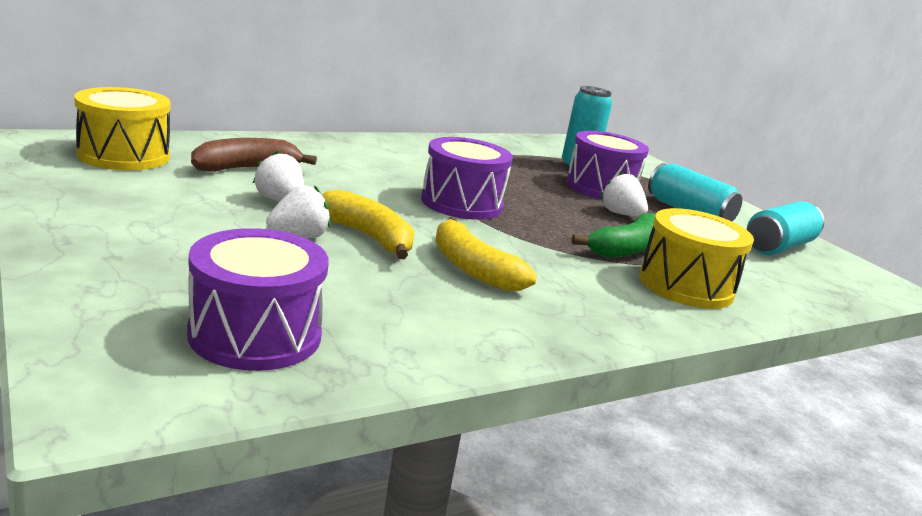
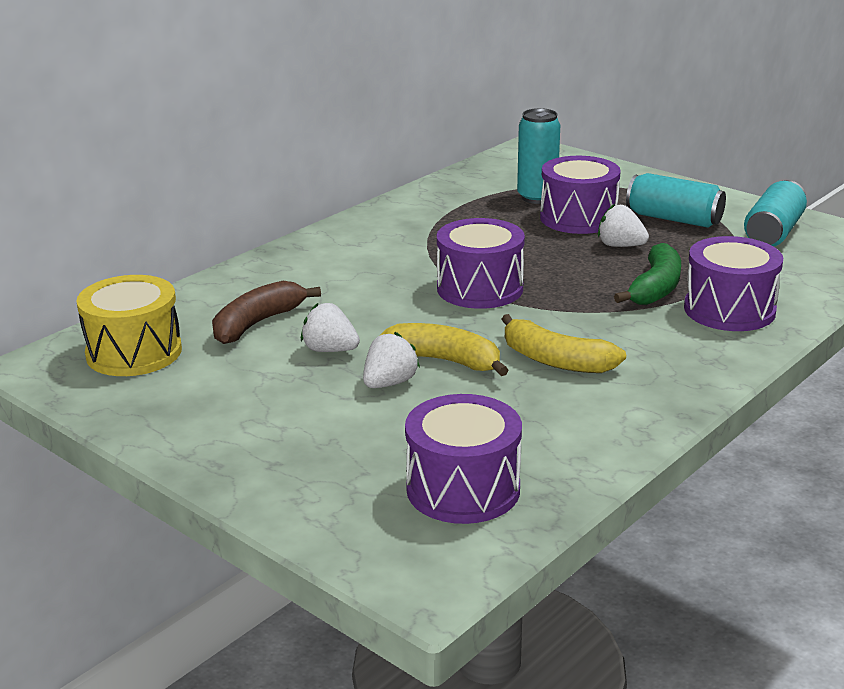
camera: 15 degrees left, 5 degrees up
yellow drum [639,208,754,309] -> purple drum [684,236,783,331]

